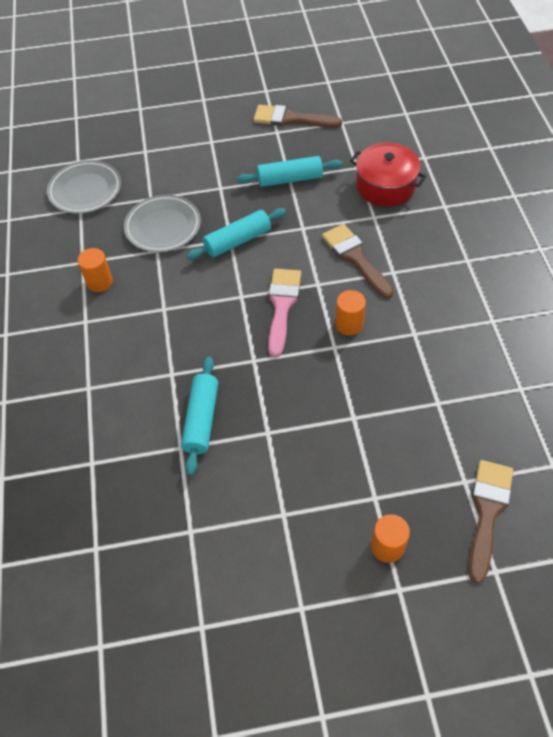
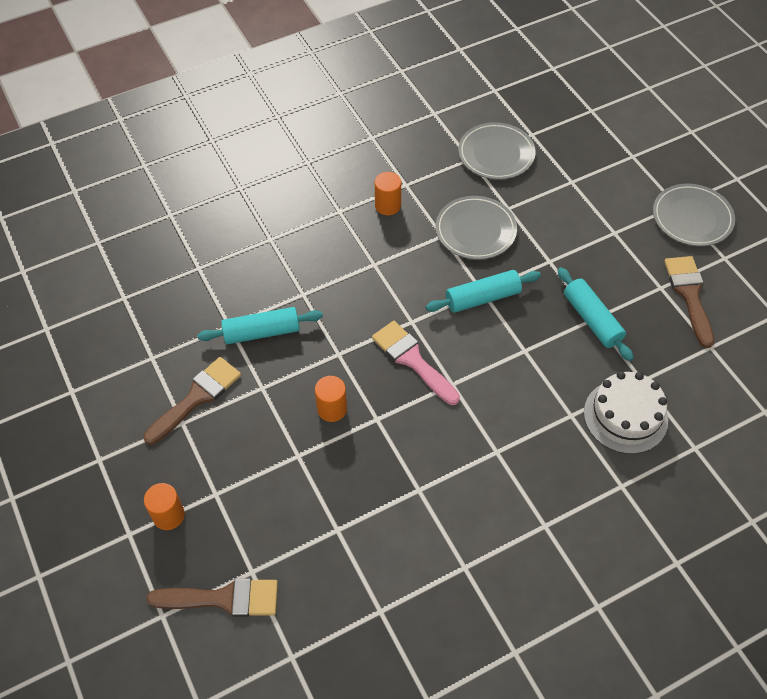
camera: 70 degrees right, 0 degrees up
turquoise rolling pin [186,208,286,260] -> turquoise rolling pin turned 60 degrees counterclockwise [426,270,541,313]
pink brush [268,269,301,358] -> pink brush turned 120 degrees counterclockwise [372,321,460,405]
brown brush [322,224,394,299] -> brown brush moved to [144,357,241,445]
orange cylinder [335,290,366,336] -> orange cylinder moved to [315,376,347,422]
red pot [350,143,426,206] -> white cake [584,371,668,454]
none -> grey plate [653,184,735,246]

